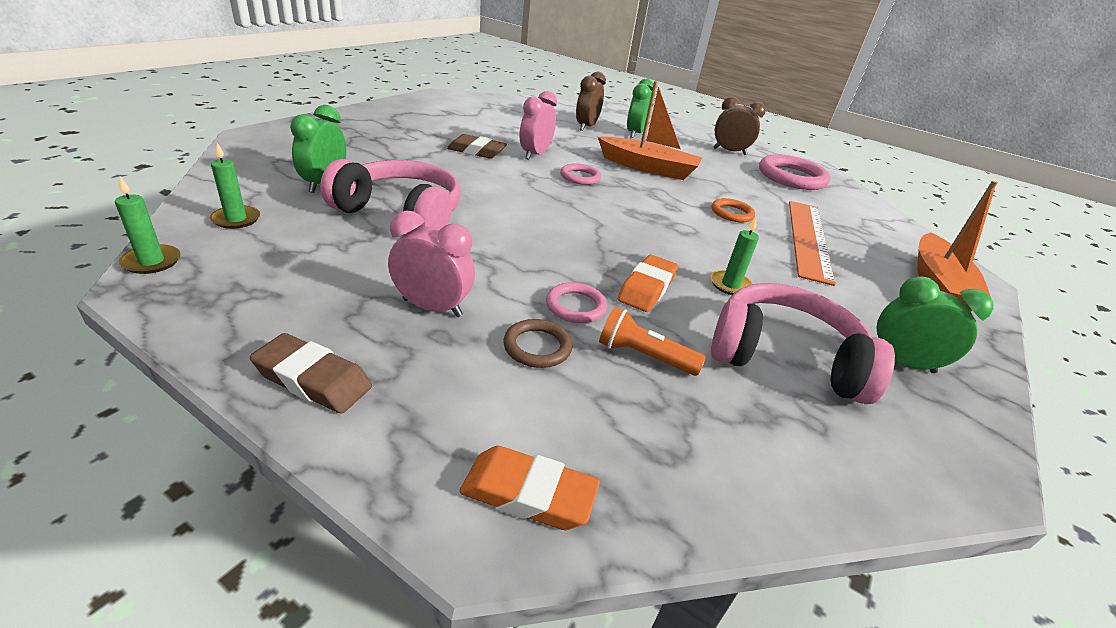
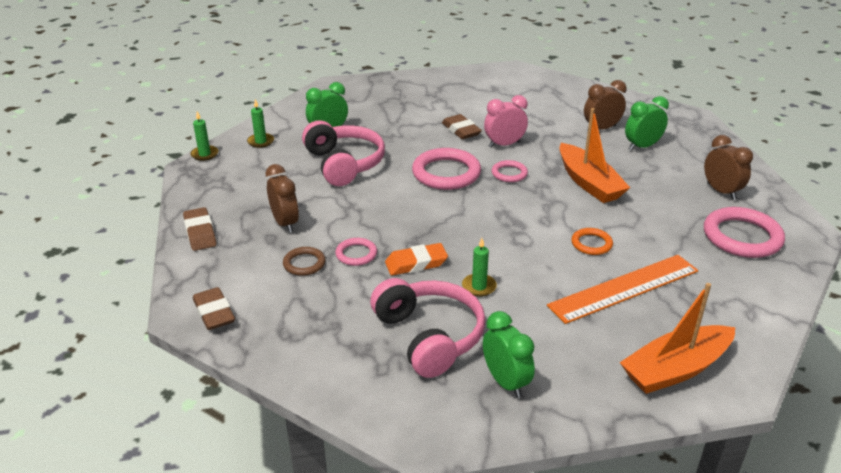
camera: 50 degrees right, 0 degrees up
pink clock [388,211,475,317] -> brown clock [266,164,299,233]
orange eraser [459,446,600,530] -> brown eraser [193,287,235,330]
orange flashlight [599,307,706,376] -> none
none -> pink ring [412,148,481,190]

